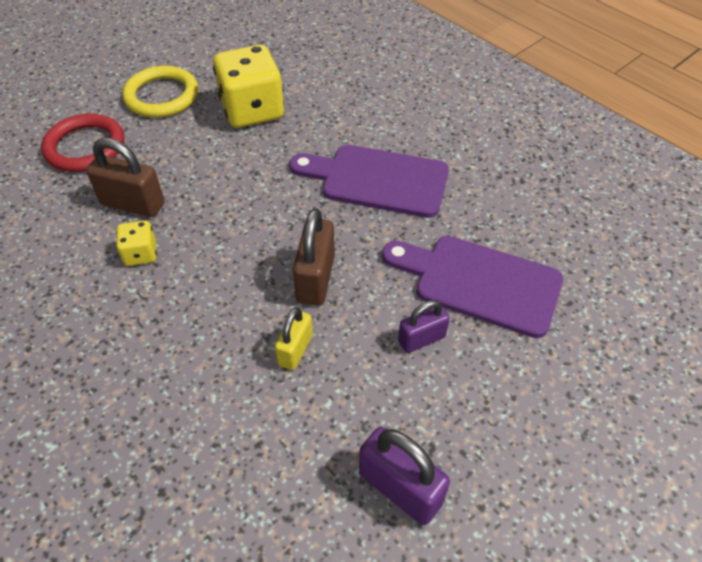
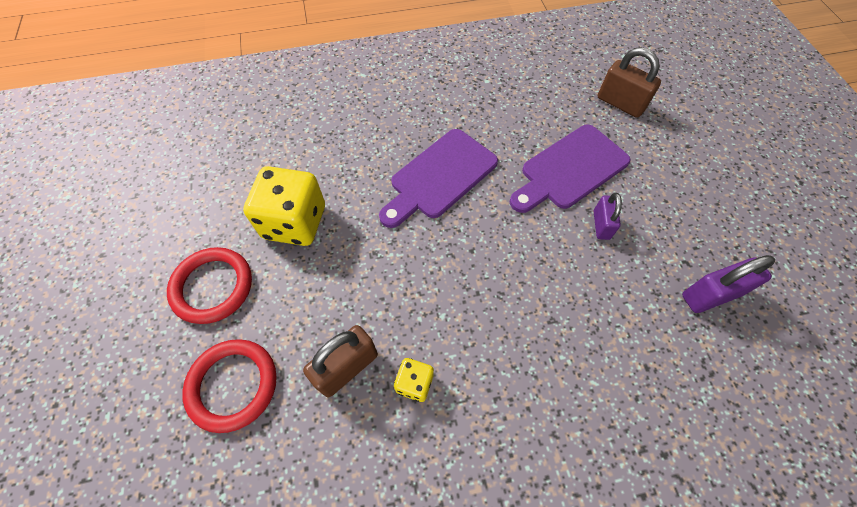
camera: 60 degrees left, 10 degrees up
yellow ring [122,66,198,117] -> red ring [167,247,252,324]
yellow padlock [275,307,313,370] -> none
brown padlock [293,208,335,306] -> brown padlock moved to [598,47,661,118]

